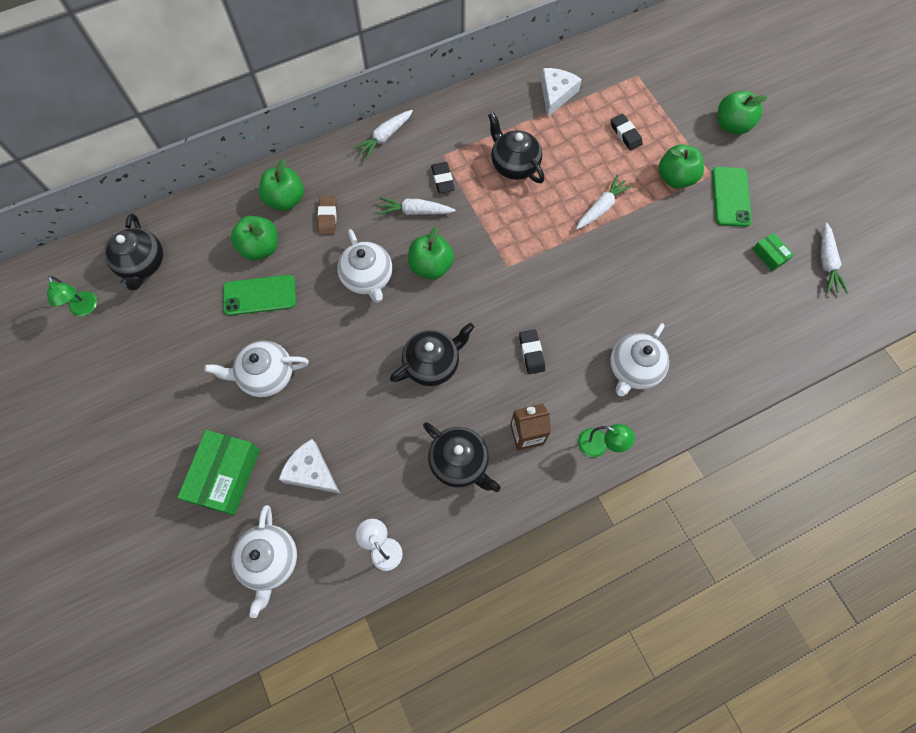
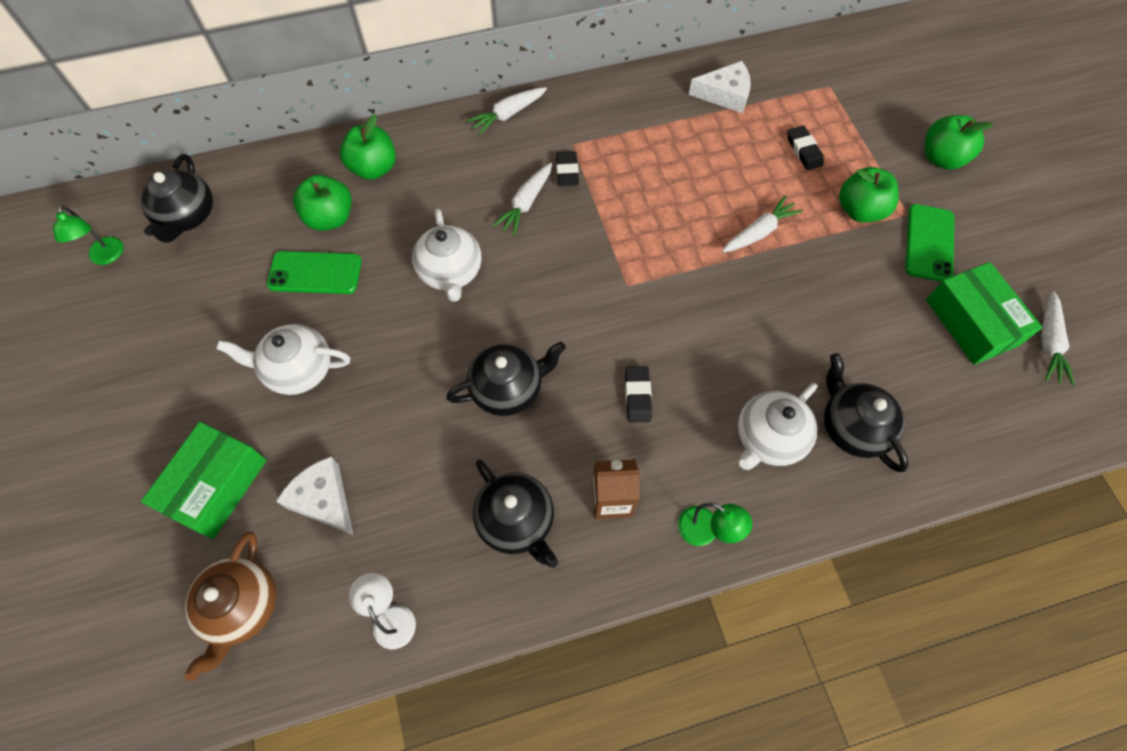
camera: 10 degrees right, 5 degrees down
white teapot [232,505,297,618] -> brown teapot [184,532,276,681]
brown eraser [318,196,337,235] -> none
white carrot [378,198,455,215] -> white carrot turned 75 degrees counterclockwise [493,163,552,236]
green apple [408,227,454,280] -> none
black teapot [488,112,545,183] -> black teapot moved to [824,353,909,472]
white cheese [541,68,582,118] -> white cheese turned 60 degrees clockwise [689,61,751,113]
green box [752,233,794,271] -> green box [926,262,1043,365], size x2.05

